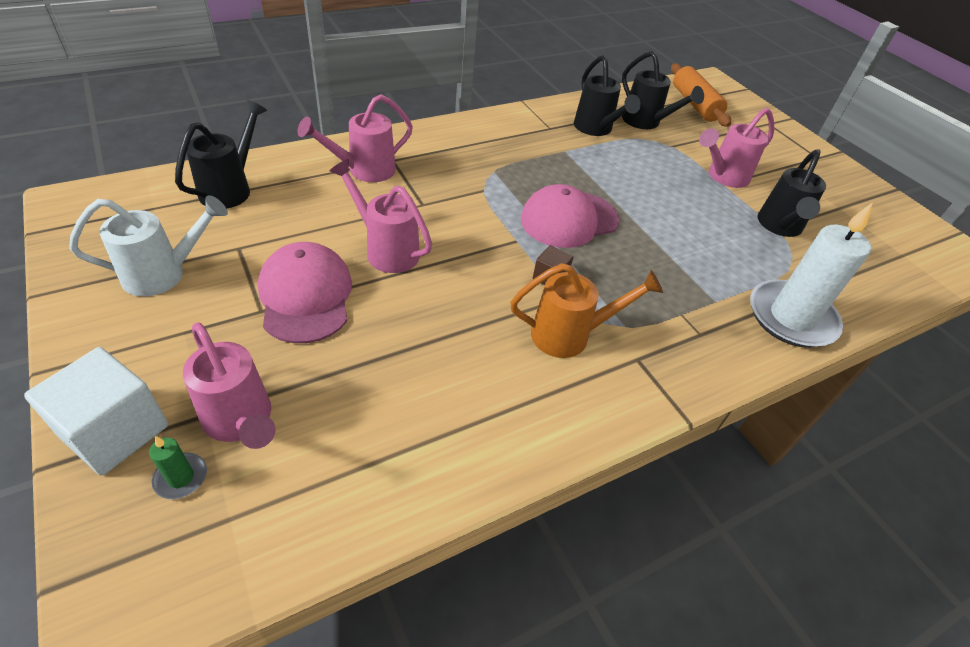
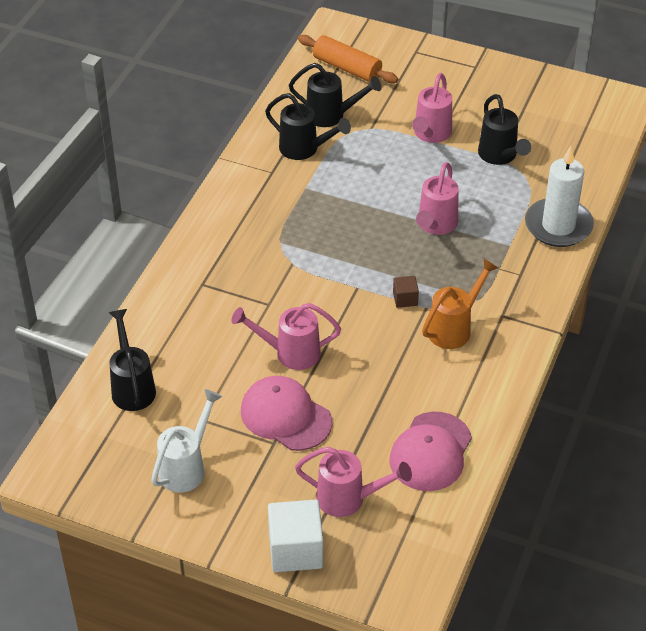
camera: 35 degrees left, 0 degrees up
green candle [149,436,207,499] -> none
pink watering can [298,94,413,182] -> pink watering can moved to [416,162,459,235]
pink cap [521,184,619,248] -> pink cap moved to [390,412,472,491]

